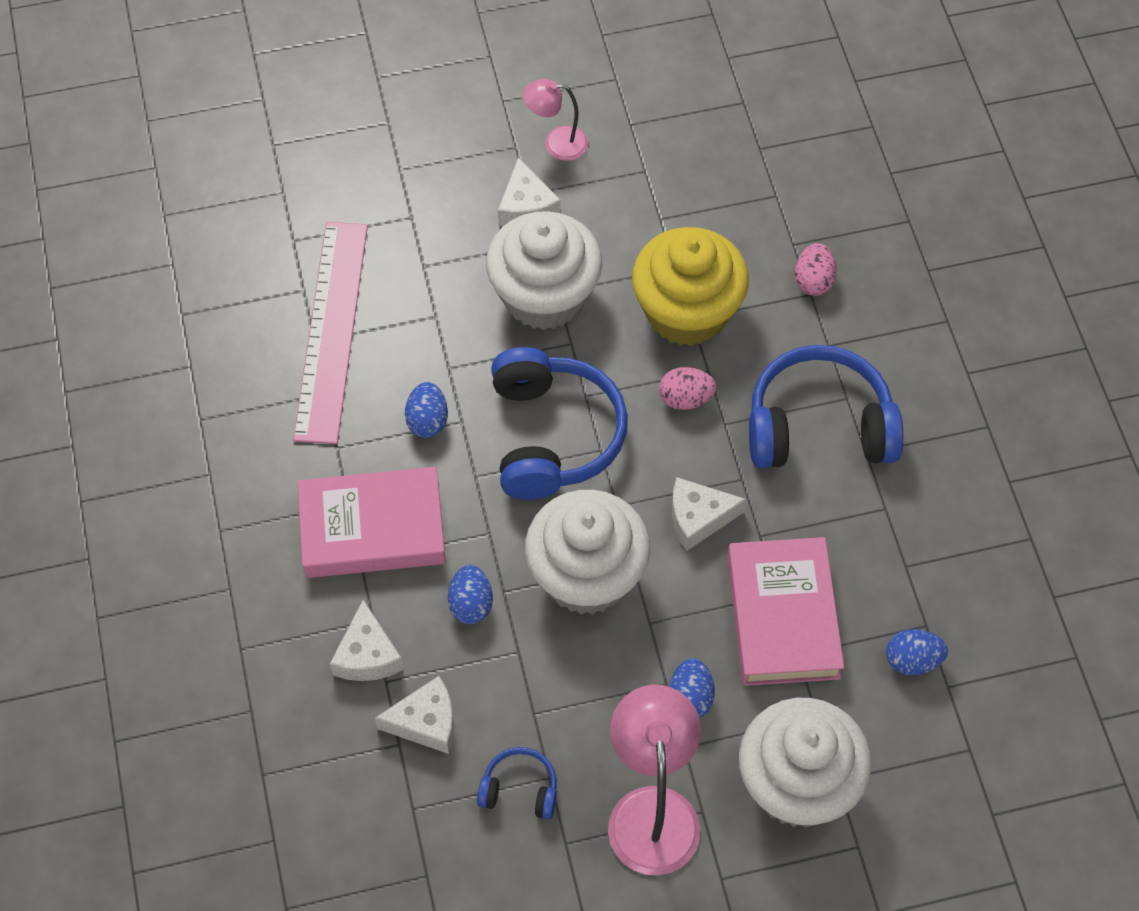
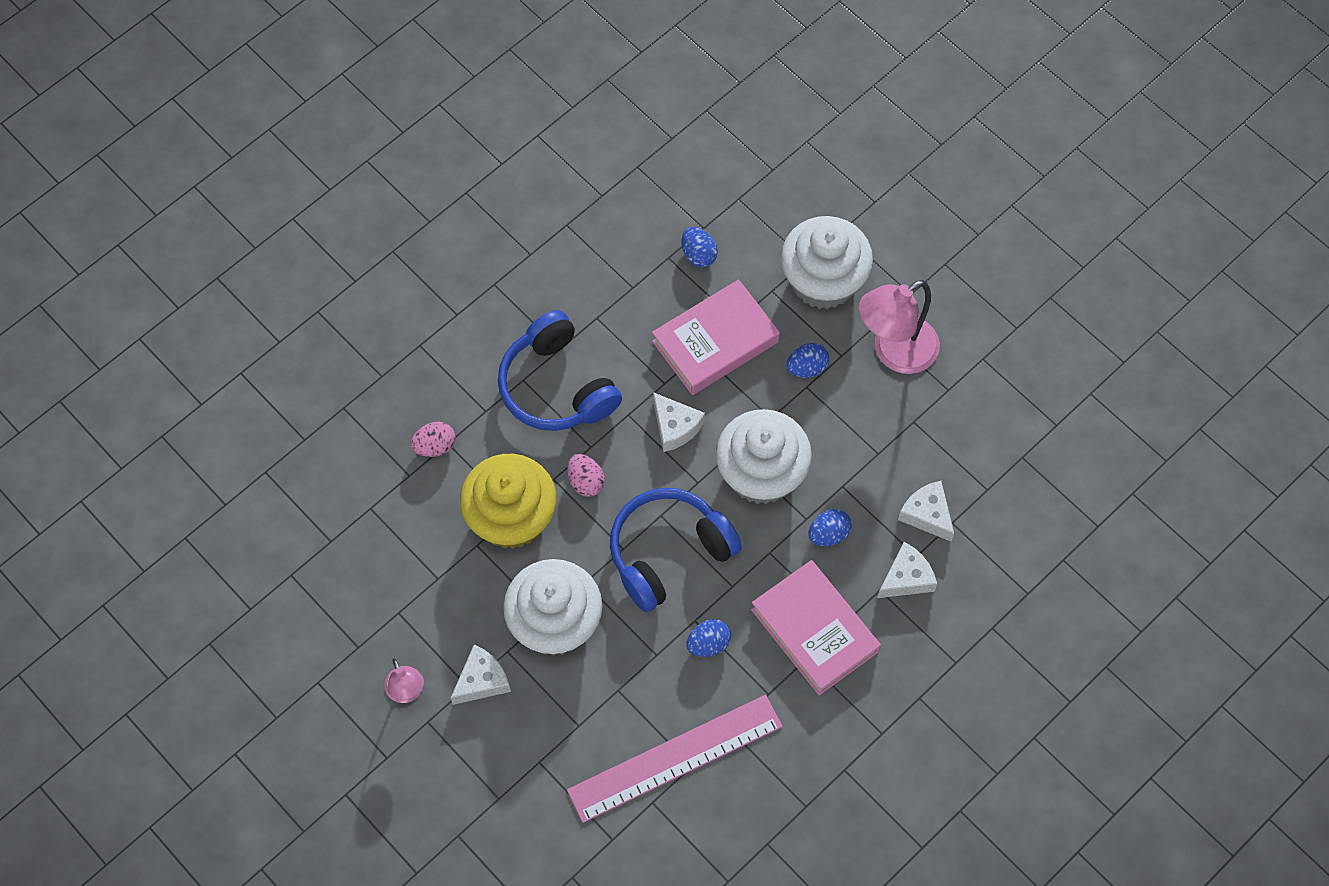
camera: 120 degrees left, 5 degrees up
blue headphones [477,747,557,819] -> none

